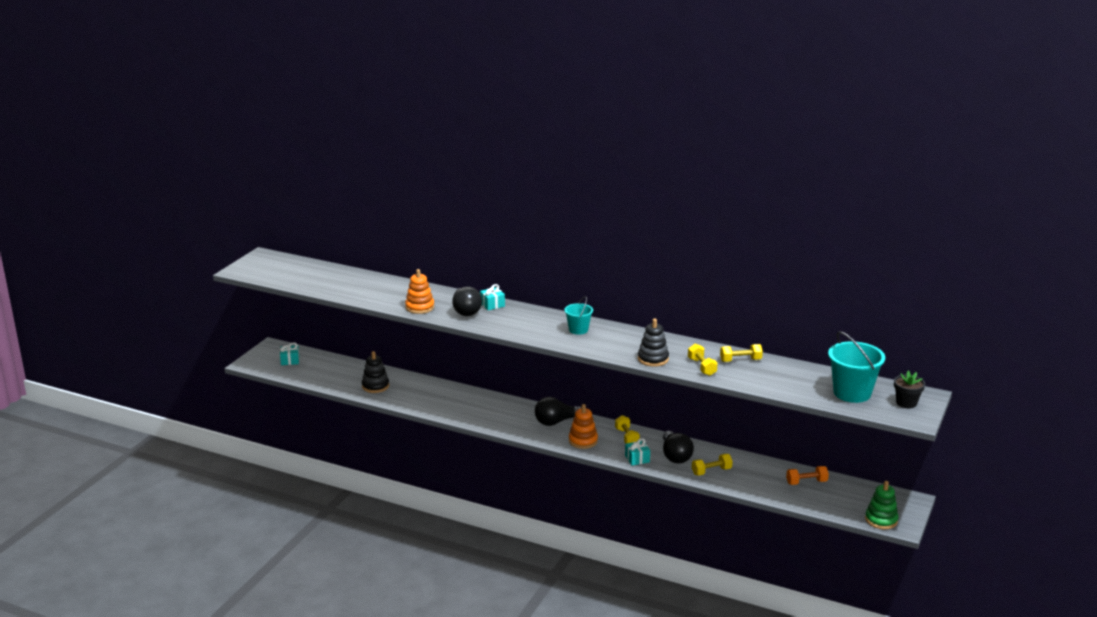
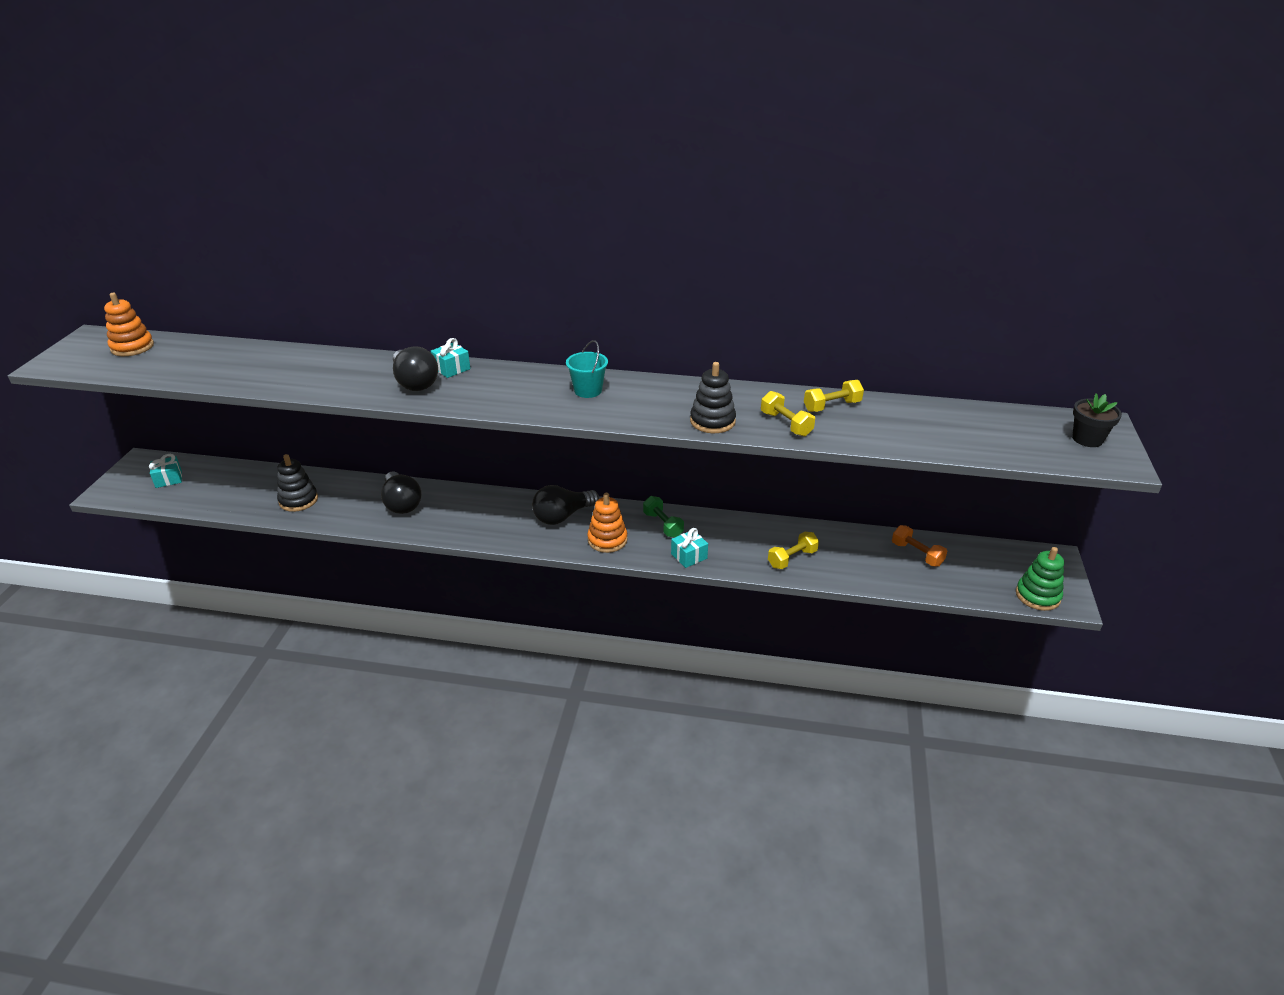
camera: 15 degrees left, 10 degrees up
orange stacking toy [405,269,434,314] -> orange stacking toy moved to [104,293,154,356]
yellow dumbbell [615,415,640,444] -> green dumbbell [643,496,684,538]
black light bulb [663,431,694,463] -> black light bulb moved to [381,471,422,514]
orange dumbbell [786,466,829,485] -> orange dumbbell turned 75 degrees clockwise [892,525,947,566]
turquoise bucket [828,331,885,403] -> none

